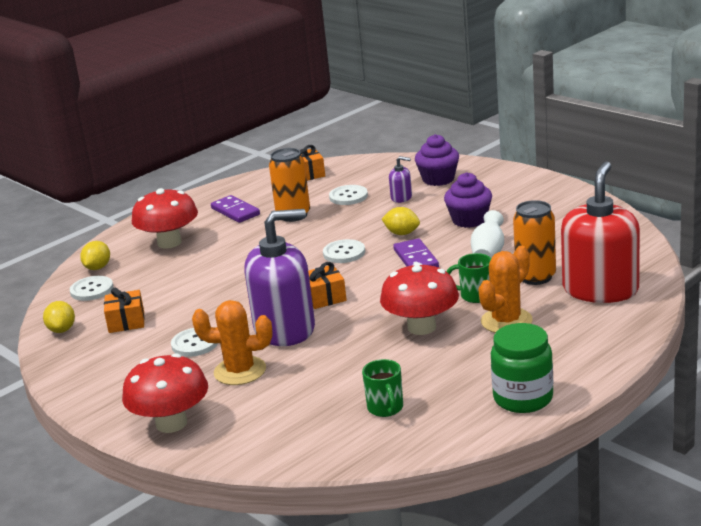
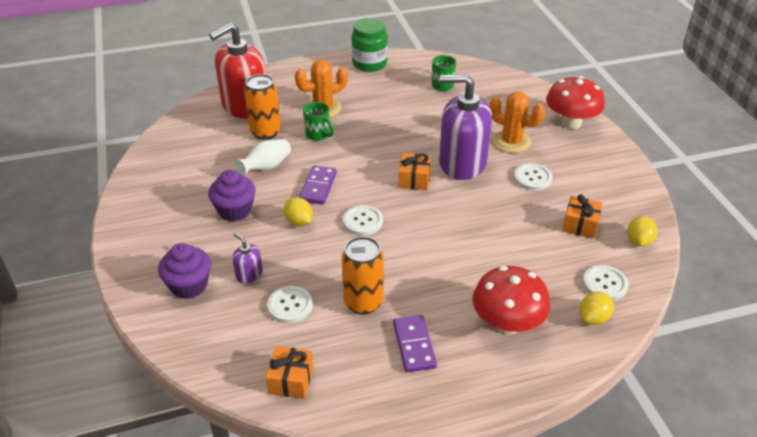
camera: 155 degrees left, 15 degrees up
red mushroom [380,262,459,335] -> none

